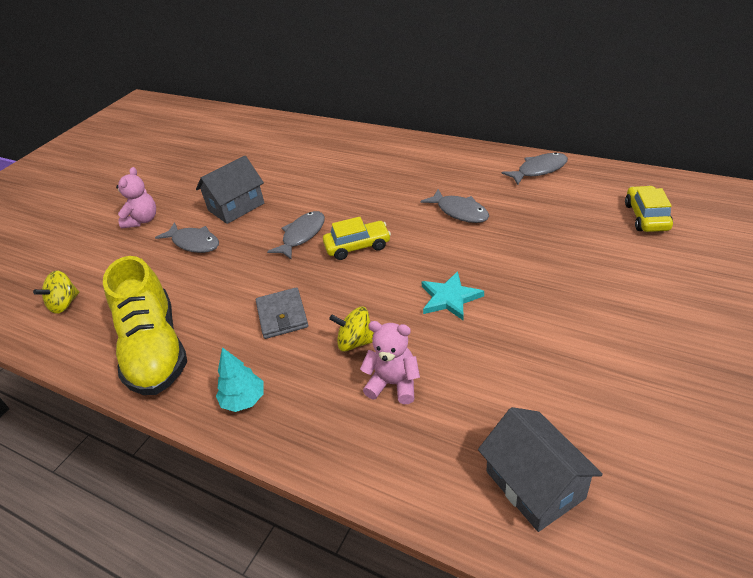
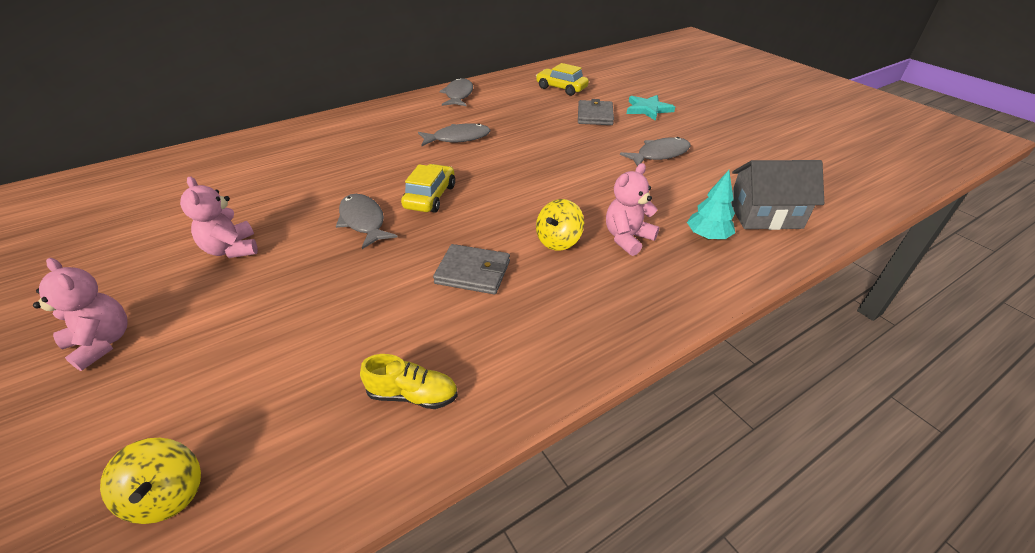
camera: 65 degrees left, 0 degrees up
yellow shoe [103,256,187,395] -> yellow shoe [360,354,458,409], size x0.43
grey fish [155,222,219,253] -> grey fish moved to [620,137,690,166]
grey house [196,156,264,224] -> pink teddy bear [180,176,258,258]
turquoise tree [216,347,264,412] -> turquoise tree moved to [687,170,735,240]
turquoise star [421,271,484,320] -> turquoise star moved to [627,95,675,121]
none -> grey wallet [578,99,614,125]

